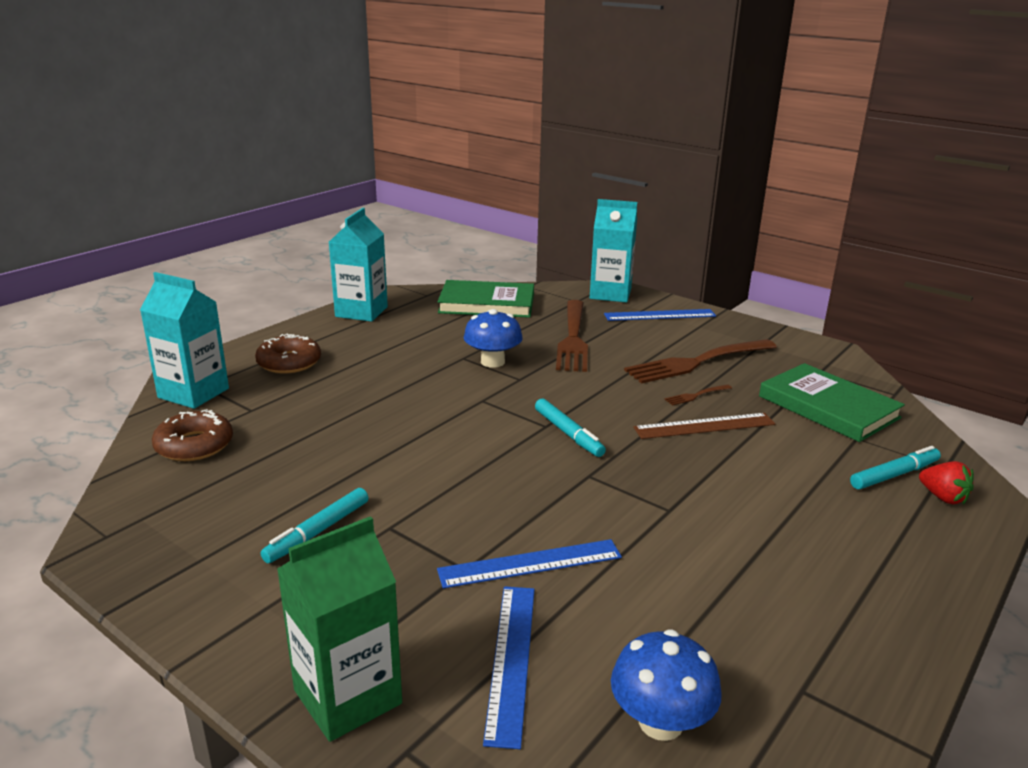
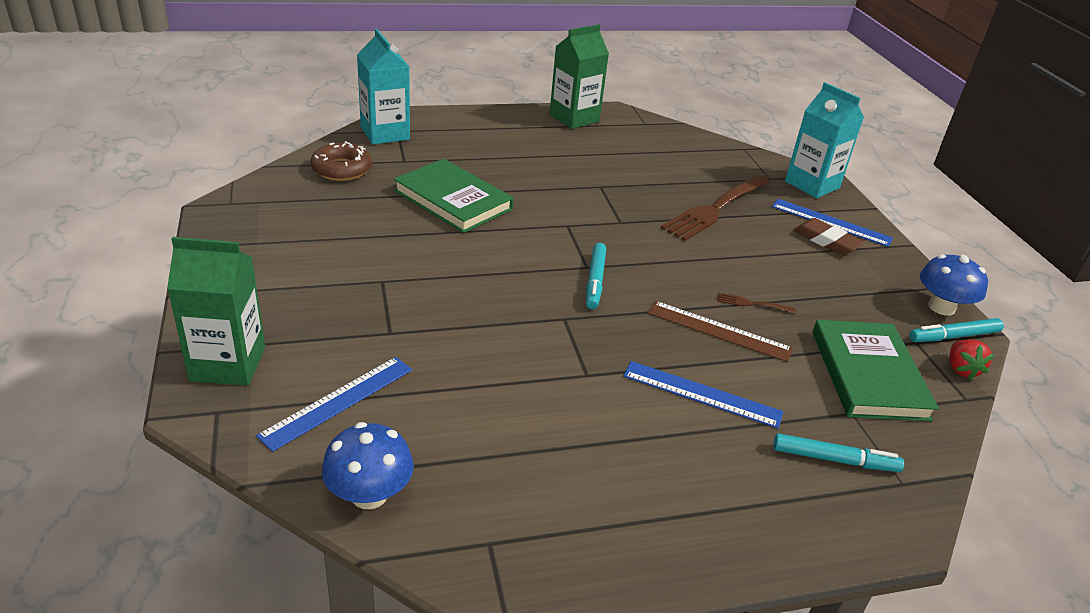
camera: 35 degrees right, 10 degrees up
brown donut [255,334,321,374] -> none
turquoise marker [261,488,368,563] -> turquoise marker moved to [909,318,1004,342]
turquoise carton [329,208,388,322] -> green carton [550,24,609,129]
green book [437,280,534,318] -> green book moved to [394,159,514,233]
blue ruler [437,539,622,588] -> blue ruler moved to [623,361,783,429]
blue mushroom [463,309,523,368] -> blue mushroom moved to [920,254,988,316]
brown fork [624,339,777,383] -> none
red strawberry [919,461,974,505] -> red strawberry moved to [950,339,994,380]
none -> brown eraser [793,218,865,255]

